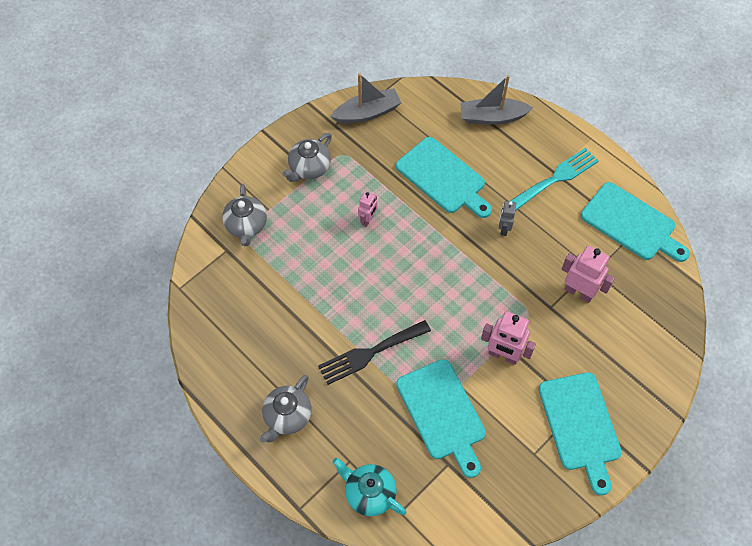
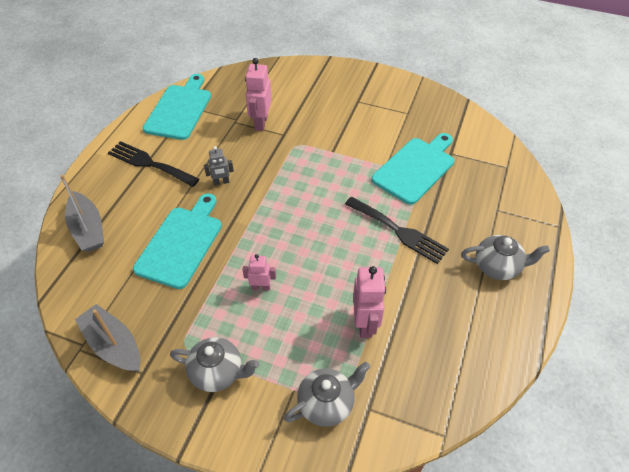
camera: 115 degrees left, 10 degrees down
turquoise teapot [333,458,406,516] -> none
pink robot [481,311,536,365] -> pink robot moved to [353,266,386,338]
turquoise fork [510,148,598,211] -> black fork [108,141,200,187]
turquoise cutting board [538,372,622,495] -> none

